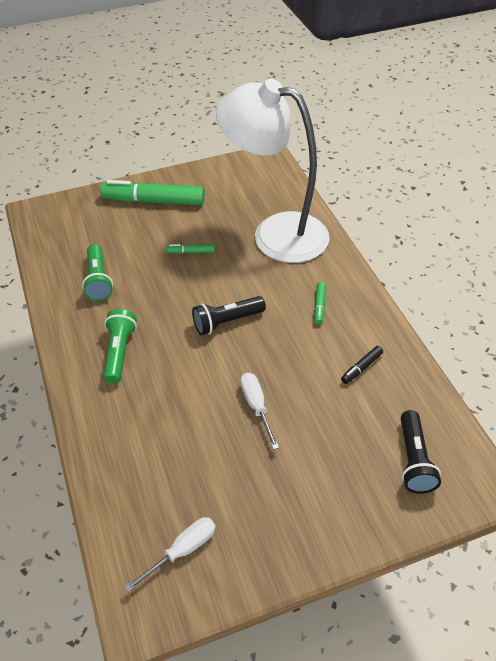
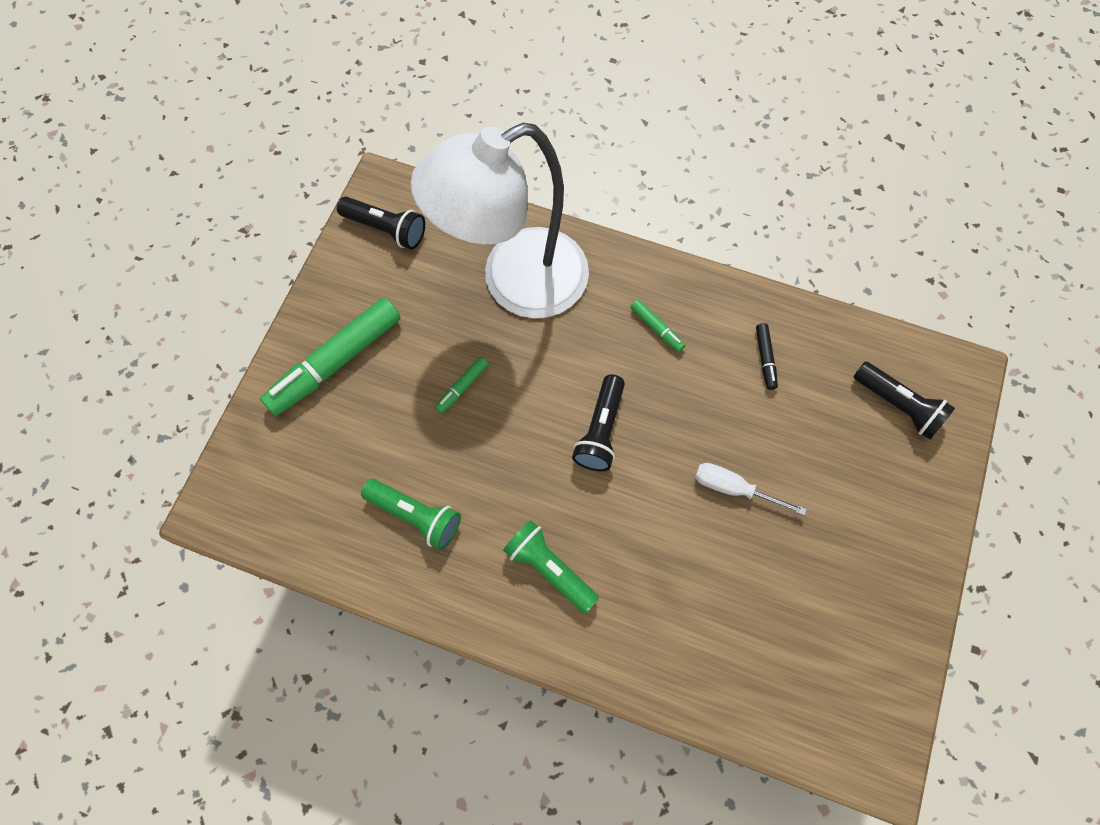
camera: 50 degrees left, 20 degrees up
white screwdriver [124,517,216,593] -> none
none -> black flashlight [337,197,425,249]

